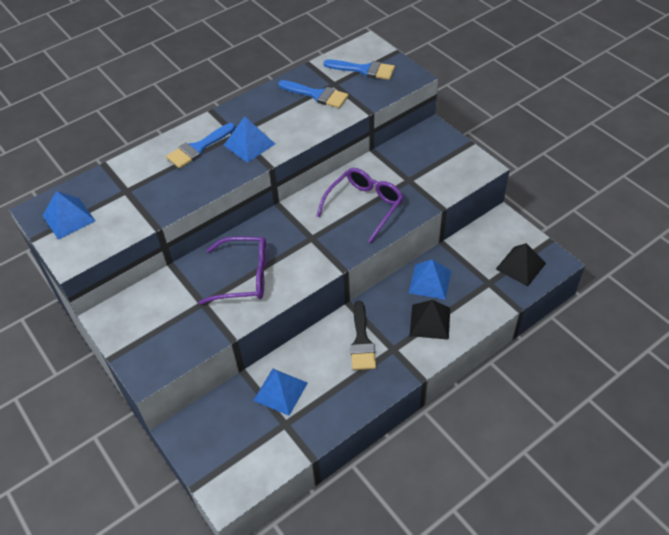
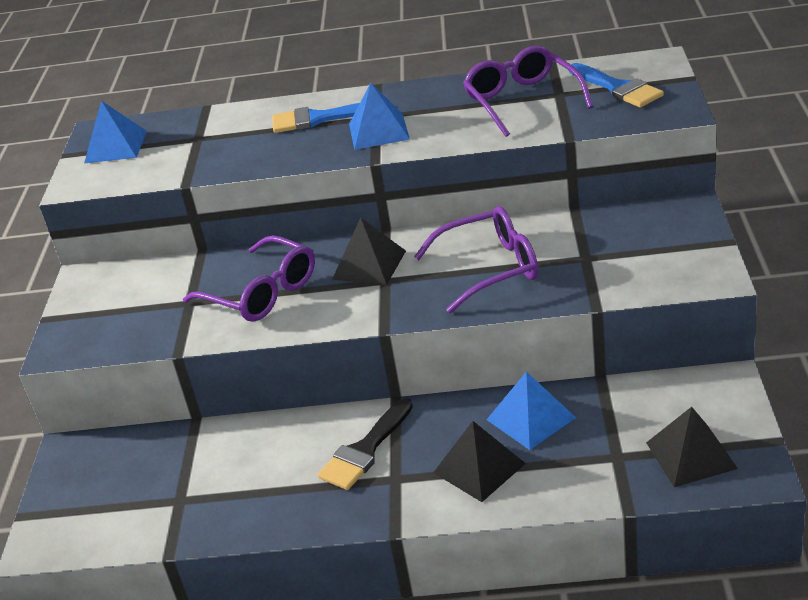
camera: 40 degrees right, 15 degrees down
blue pyramid [253,369,308,416] -> none
blue brush [278,80,348,108] -> purple glasses [463,45,593,137]
none -> black pyramid [332,217,406,285]

